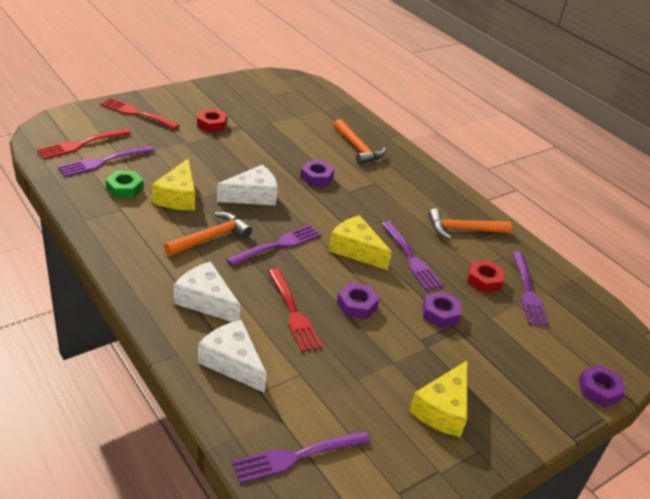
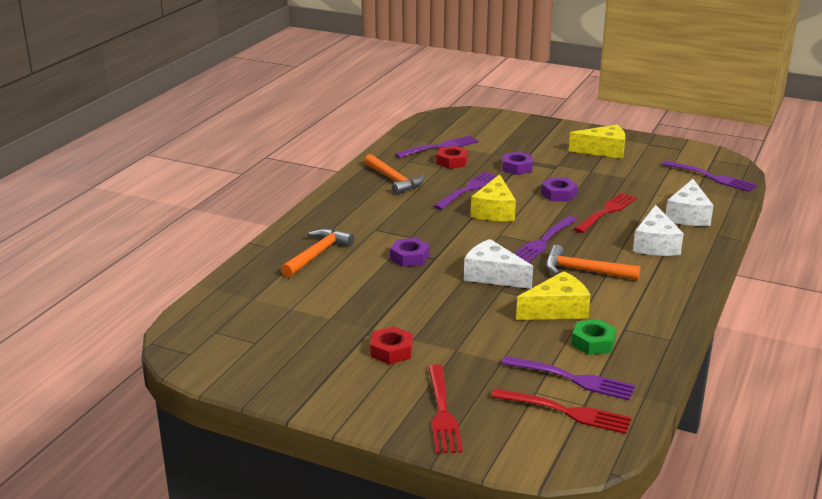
camera: 115 degrees left, 10 degrees down
purple fork [226,225,321,266] -> purple fork turned 75 degrees counterclockwise [514,216,577,263]
purple nut [579,365,626,407] -> none

